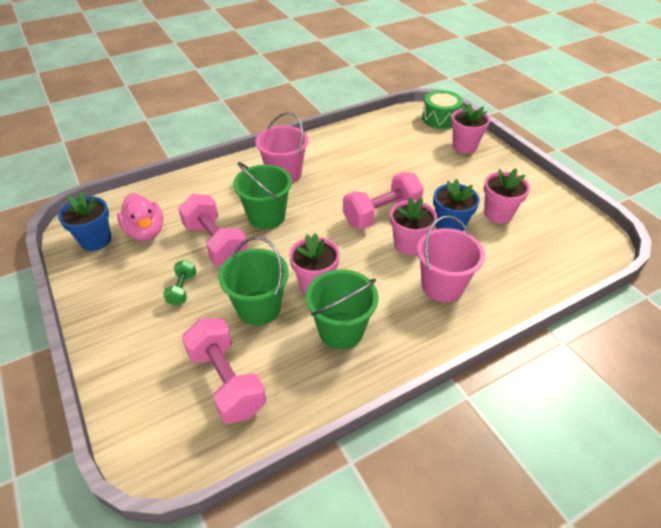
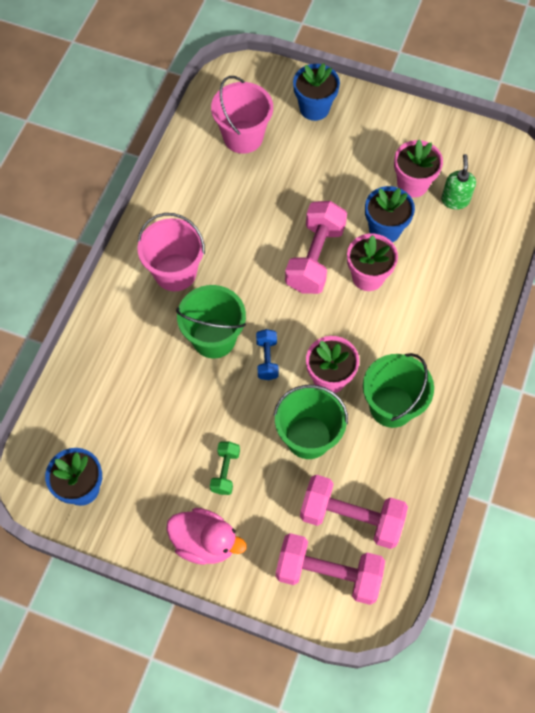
camera: 40 degrees left, 20 degrees up
pink duck [117,193,163,241] -> pink duck moved to [166,508,247,565]
green dumbbell [163,260,196,306] -> green dumbbell turned 45 degrees clockwise [210,441,240,495]
pink dumbbell [178,194,248,266] -> pink dumbbell moved to [276,533,385,605]
pink bucket [417,216,485,302] -> pink bucket moved to [211,76,273,154]
green drum [422,90,463,129] -> none
pink flower pot [451,103,490,153] -> blue flower pot [293,63,340,121]
none -> blue dumbbell [256,329,279,380]
none -> green soap dispenser [441,154,476,209]

